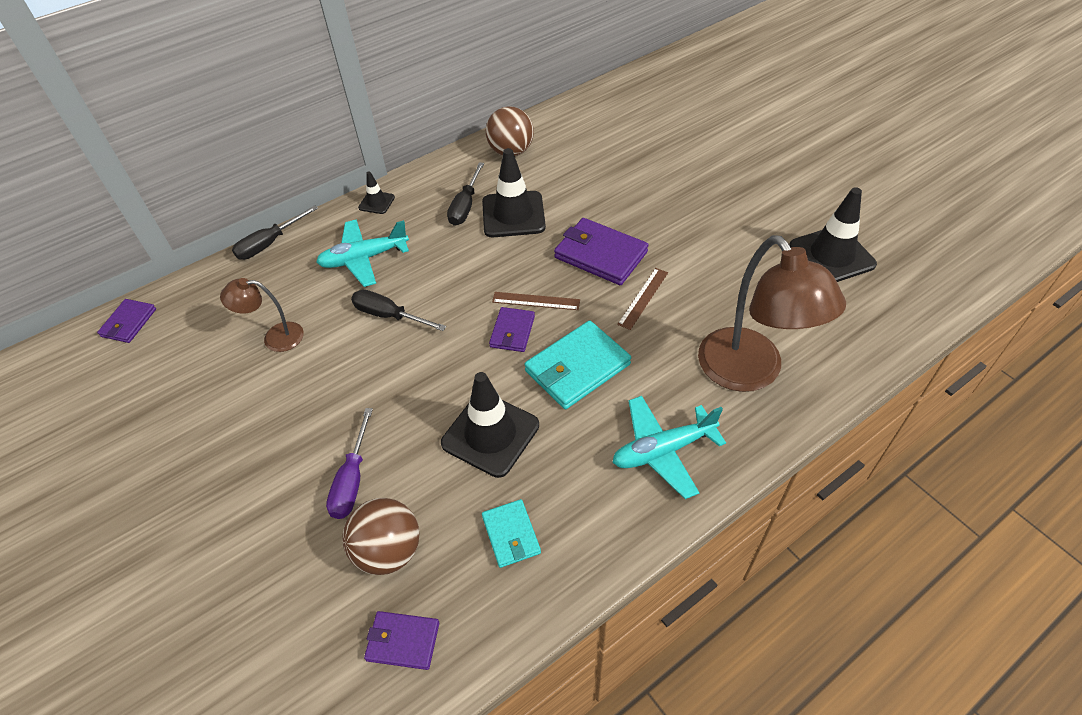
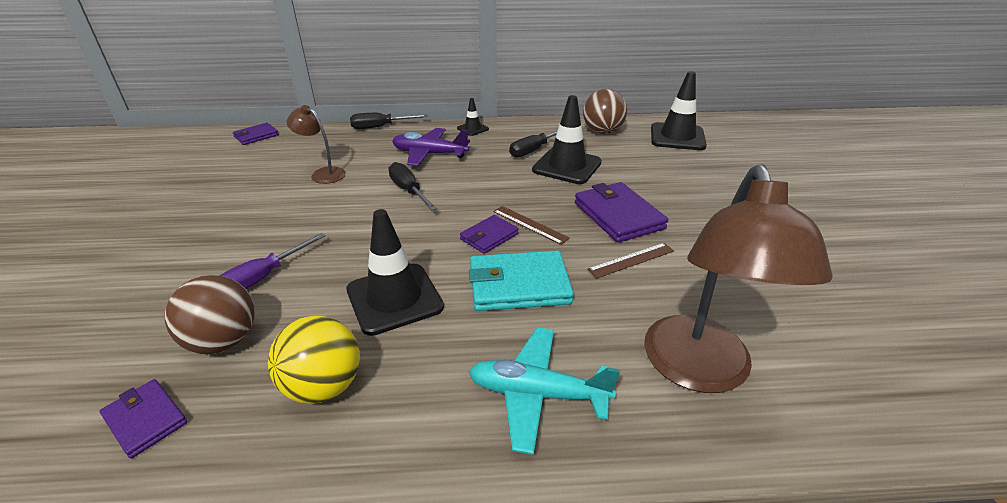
camera: 30 degrees right, 15 degrees down
turquoise plane [316,219,409,287] -> purple plane [392,128,470,166]
turquoise wallet [482,499,541,568] -> yellow ball [268,316,360,404]
black traffic cone [789,187,877,282] -> black traffic cone moved to [651,71,707,150]

